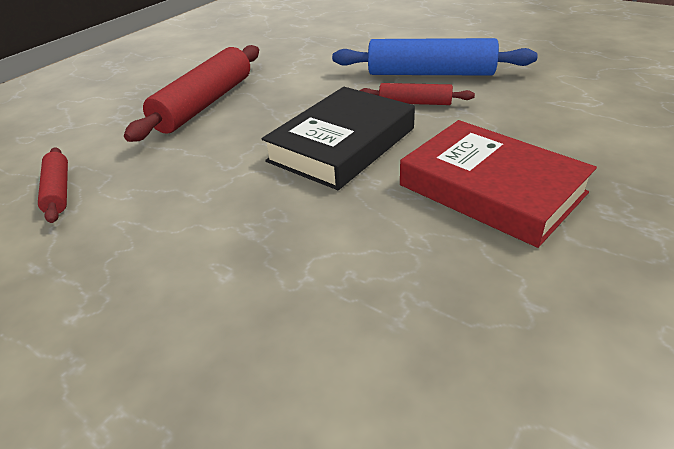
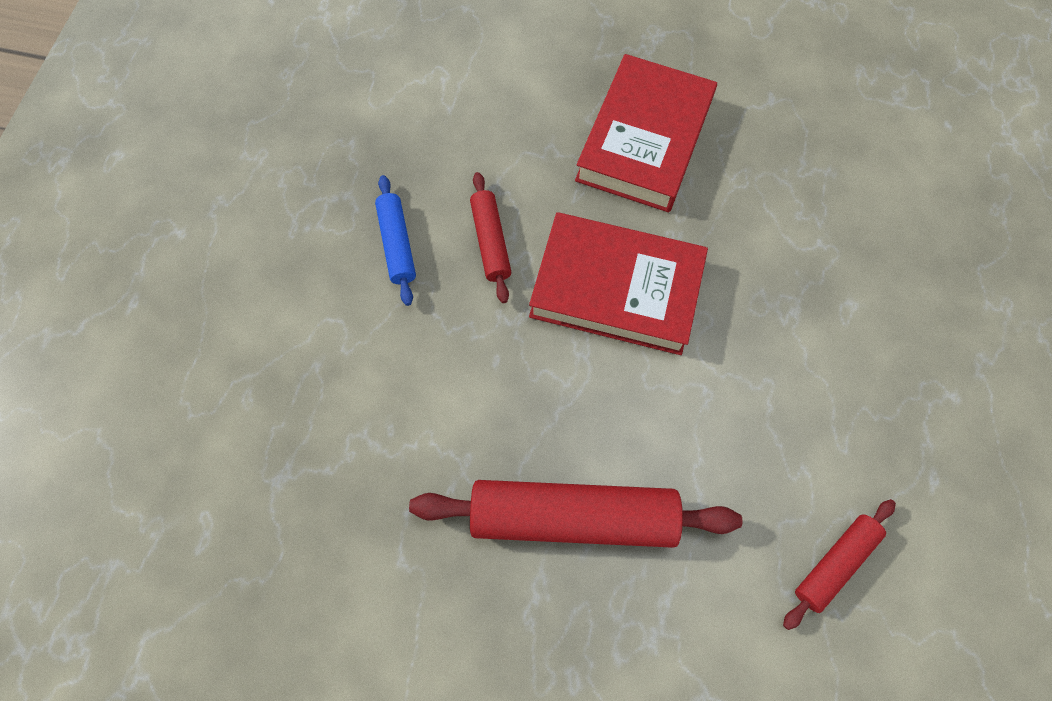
camera: 115 degrees left, 30 degrees up
black book [261,87,415,190] -> red book [529,212,708,355]
blue rolling pin [332,38,538,76] -> blue rolling pin [375,175,416,306], size x0.52

